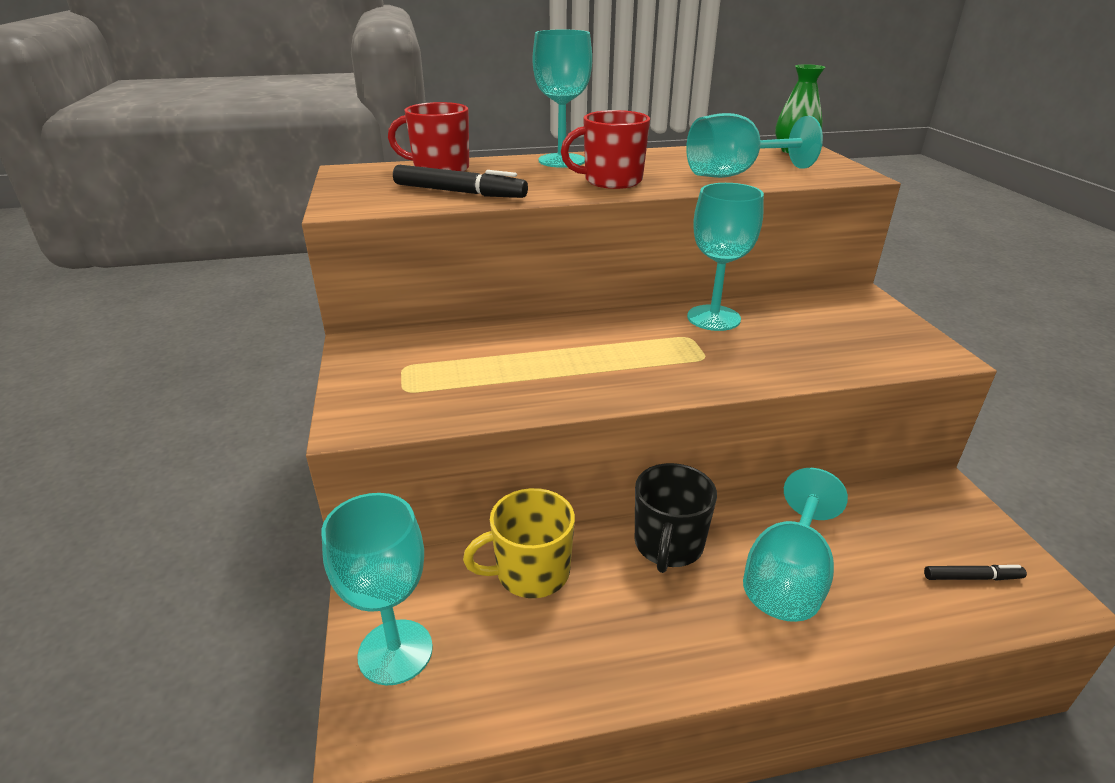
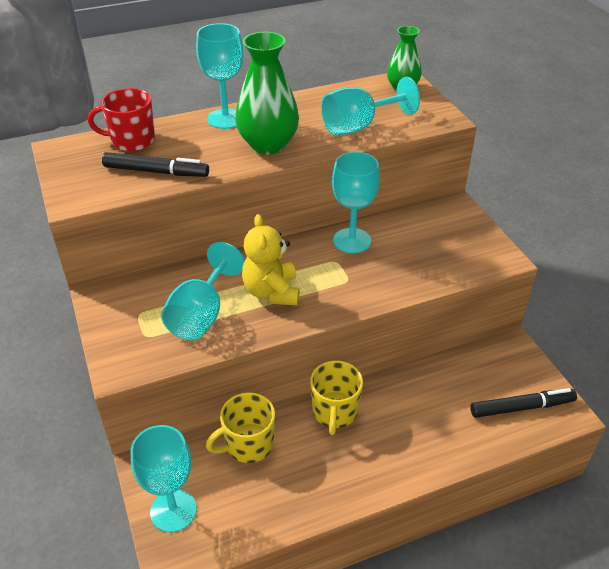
camera: 10 degrees left, 10 degrees up
red mug [561,110,650,189] -> green vase [235,32,299,154]
black mug [635,463,717,573] -> yellow mug [310,361,363,435]
turquoise goblet [743,468,848,622] -> turquoise goblet moved to [161,242,245,341]
black marker [924,565,1027,580] -> black marker [470,388,577,418], size x1.79
none -> yellow teddy bear [242,214,299,305]

